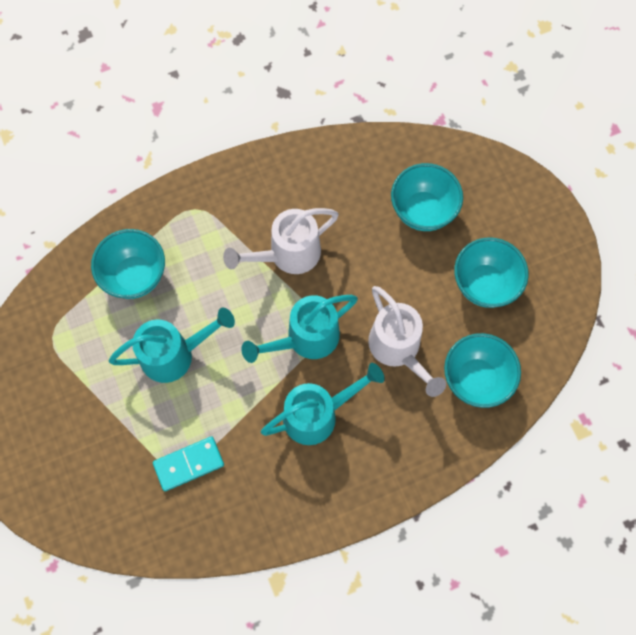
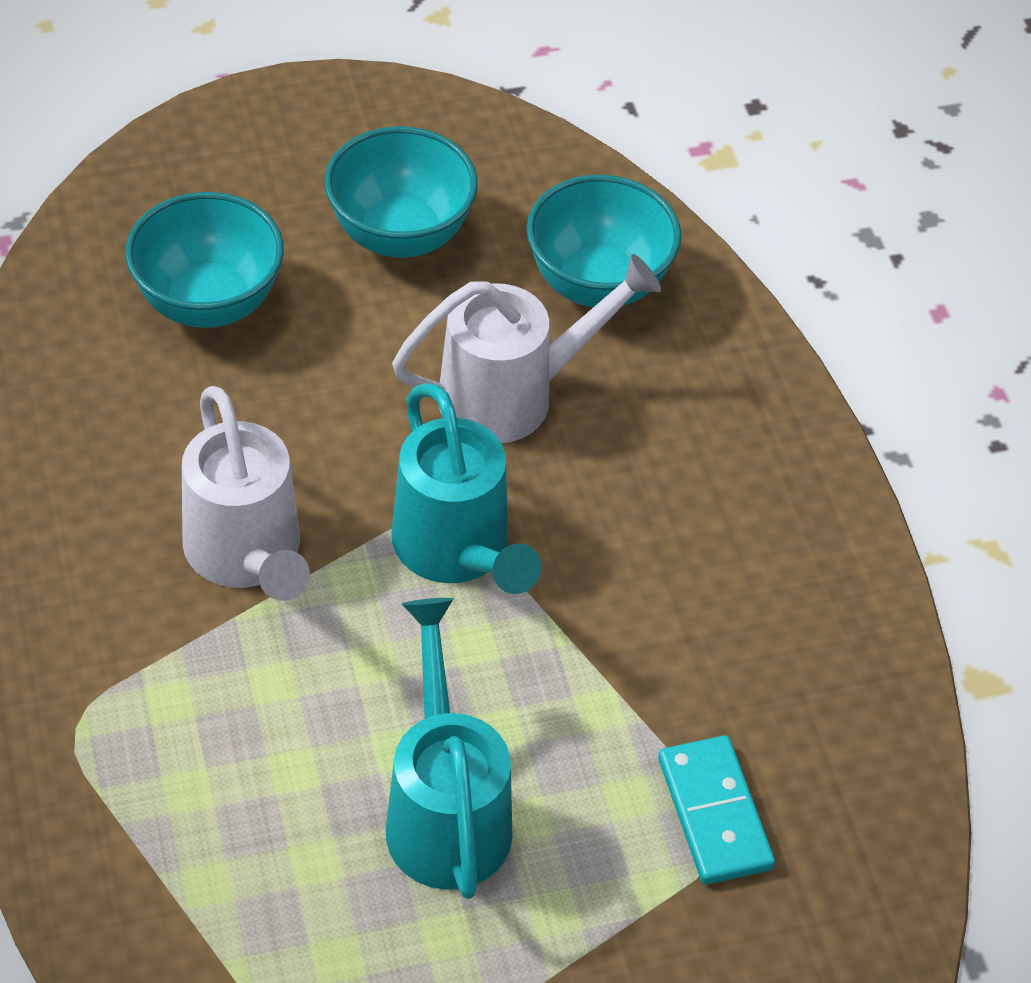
camera: 85 degrees left, 20 degrees down
turquoise bowl [91,229,165,299] -> none
turquoise watering can [261,363,385,445] -> none

